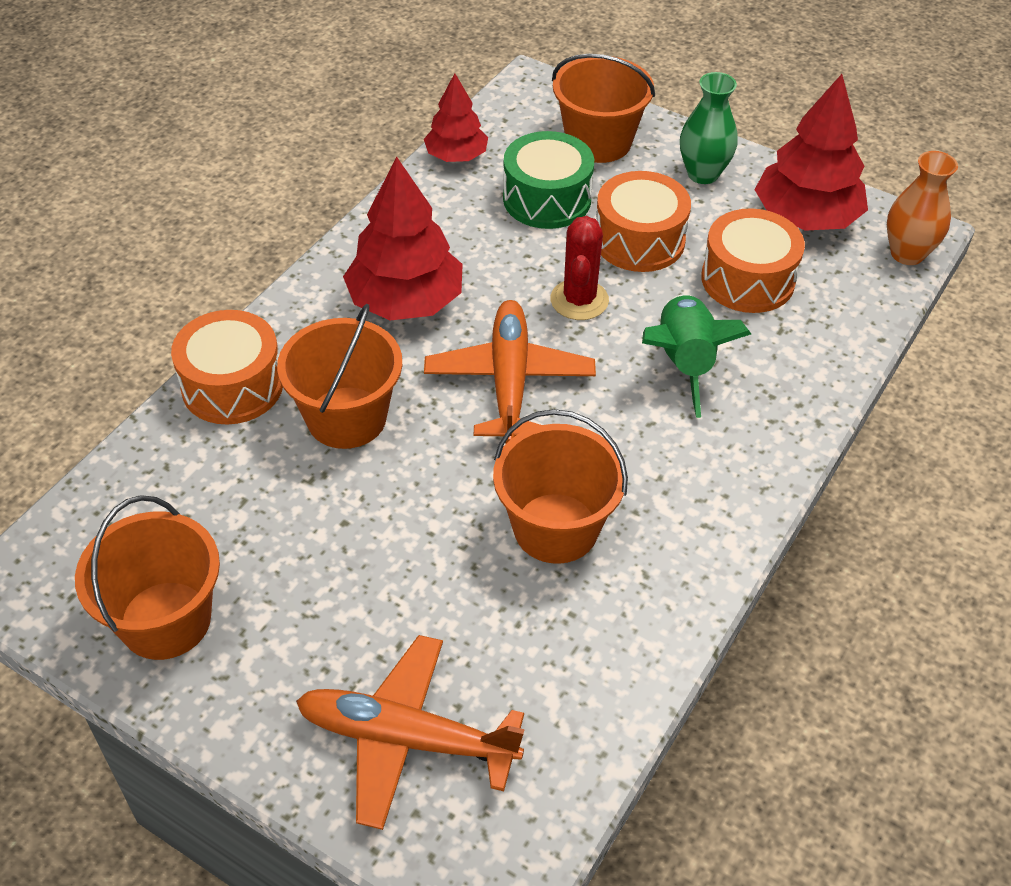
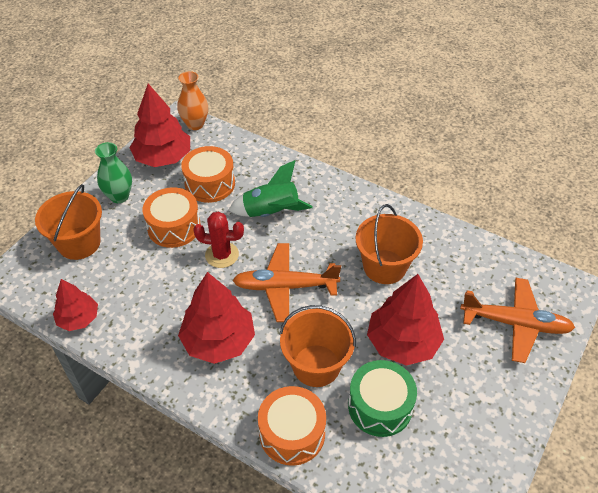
camera: 90 degrees left, 0 degrees up
orange bucket [75,495,220,660] -> none
orange plane [296,635,525,830] -> orange plane turned 90 degrees counterclockwise [460,278,575,363]
green drum [503,131,594,229] -> green drum moved to [348,360,417,437]
none -> red tree [367,274,444,366]

